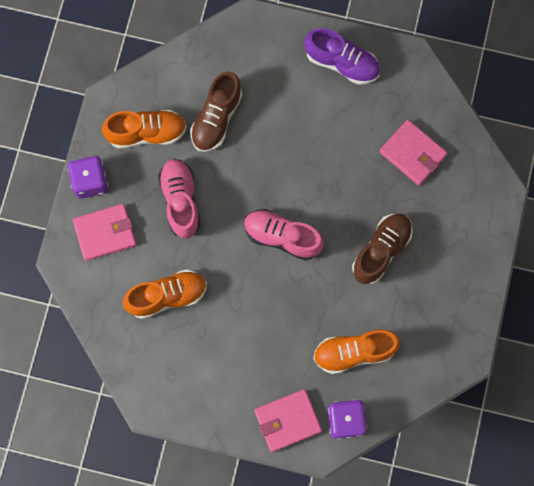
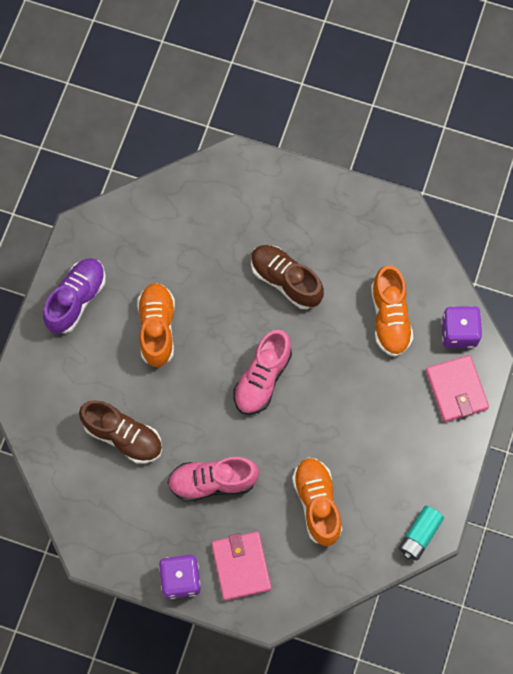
camera: 85 degrees left, 5 degrees down
orange shoe [102,110,187,149] -> orange shoe moved to [137,283,175,367]
pink wallet [379,120,448,185] -> none
none -> turquoise battery [399,506,444,560]

